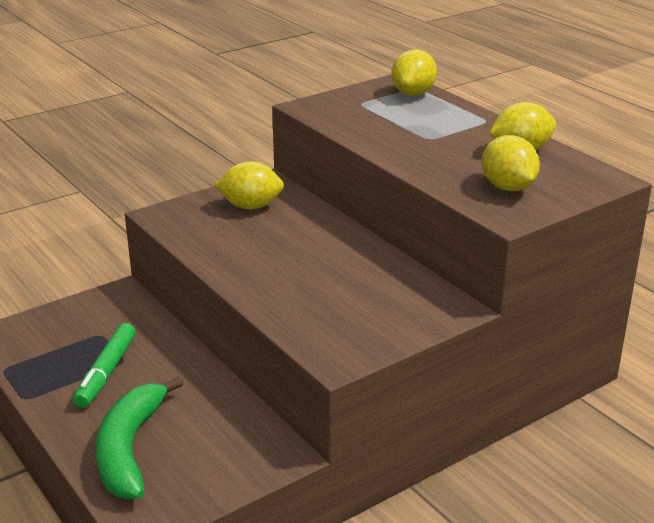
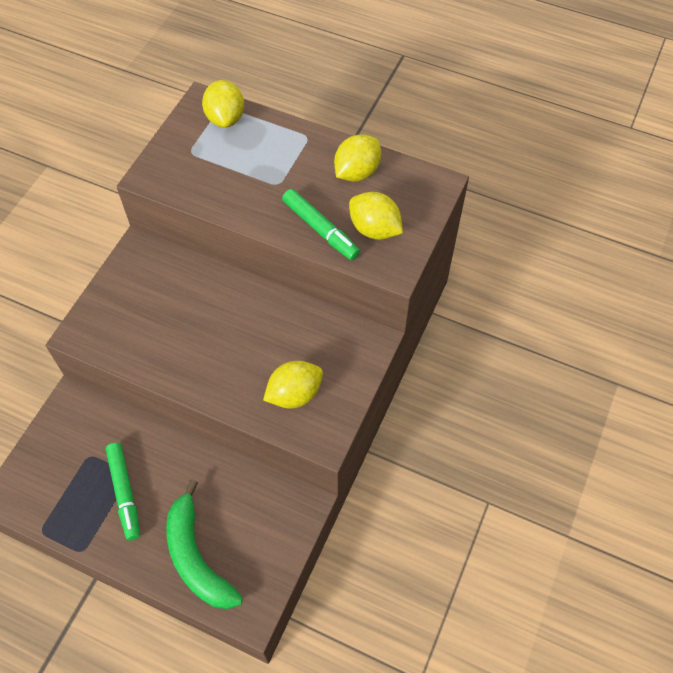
camera: 30 degrees left, 30 degrees up
yellow lemon [214,161,284,209] -> yellow lemon moved to [263,361,323,408]
none -> green marker [282,189,360,260]

